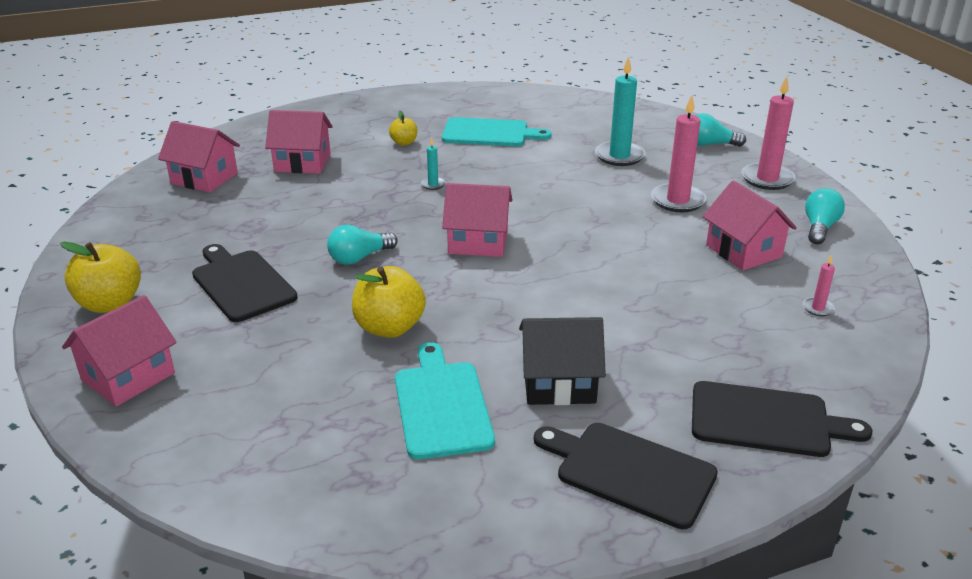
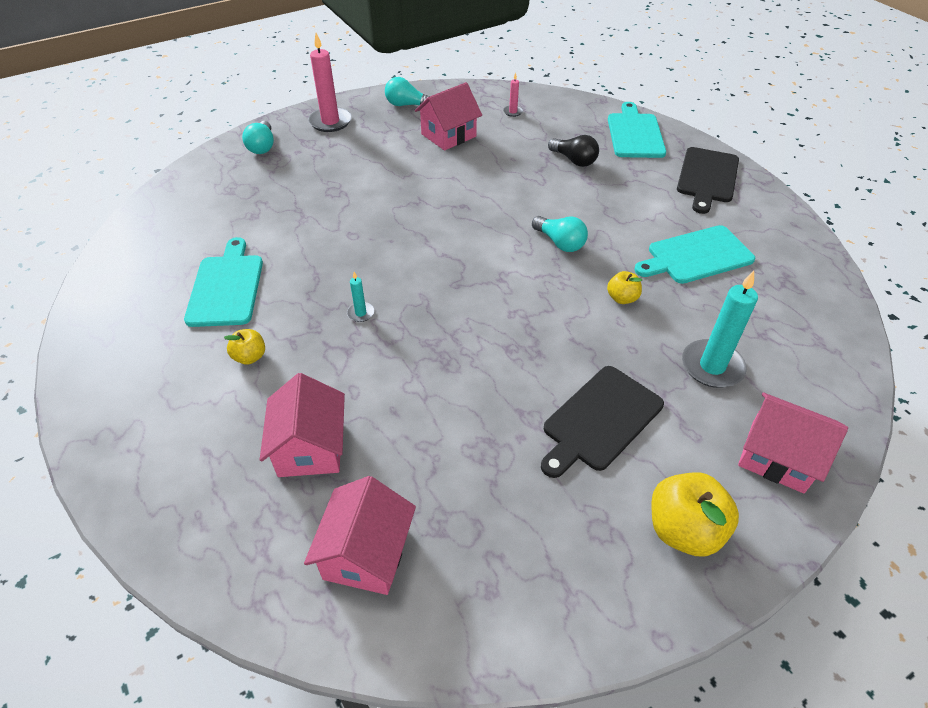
camera: 100 degrees left, 15 degrees up
turquoise light bulb [327,225,398,265] -> turquoise light bulb moved to [532,216,588,252]
yellow apple [352,266,426,338] -> yellow apple [607,271,642,304], size x0.55
pink house [442,183,513,257] -> none
black house [519,317,606,405] -> none
turquoise candle [595,56,645,166] -> turquoise candle moved to [682,271,758,388]
pink candle [651,95,707,212] -> none
black cutting board [692,381,872,457] -> turquoise cutting board [608,102,666,158]
none -> black light bulb [548,135,599,167]

